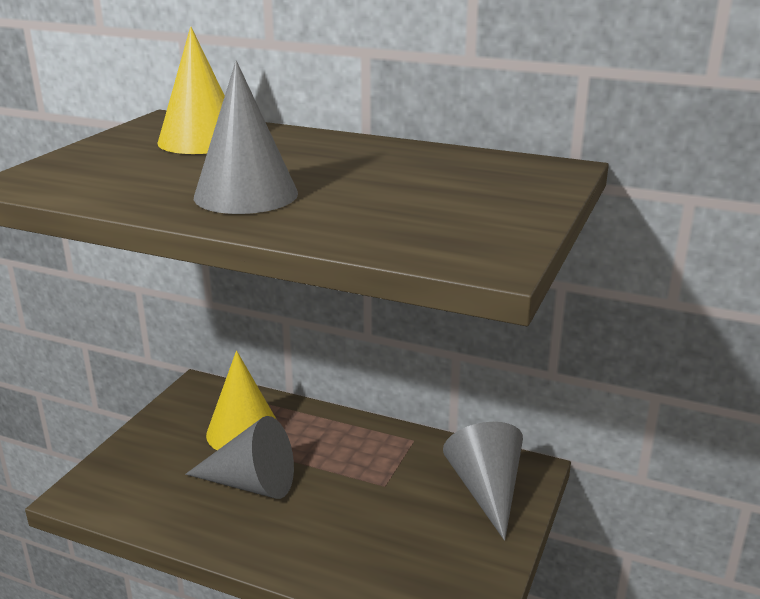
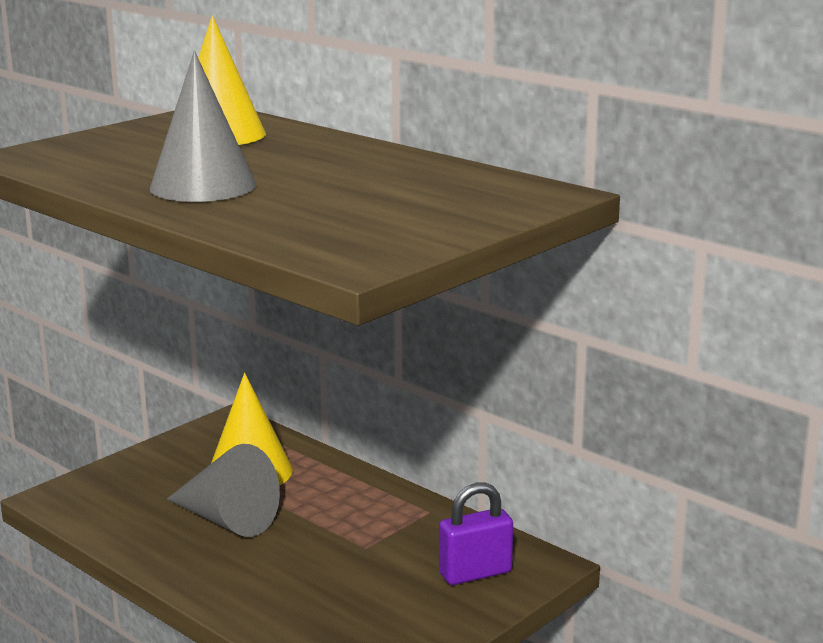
camera: 20 degrees right, 5 degrees down
grey cone [443,422,523,541] -> purple padlock [439,482,513,585]

